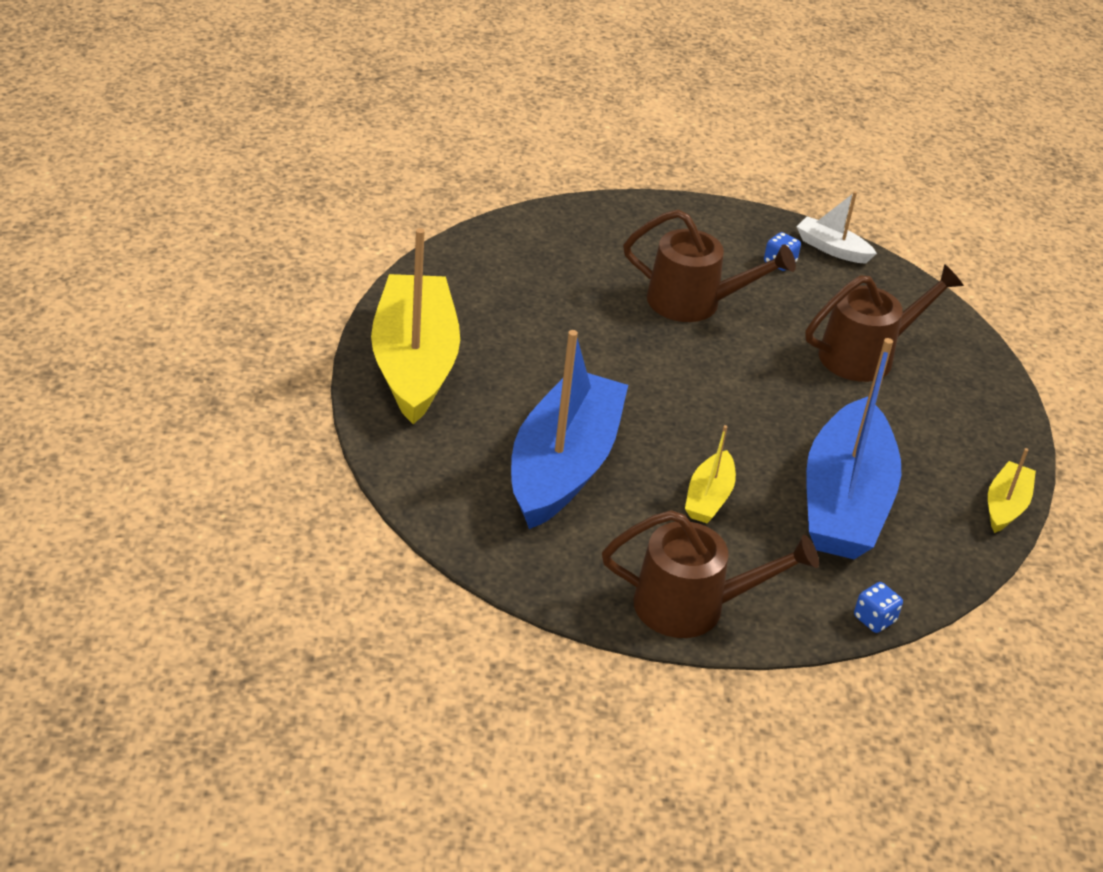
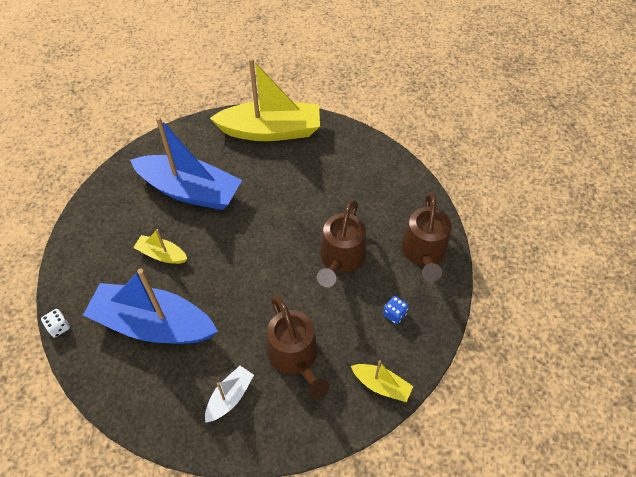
camera: 95 degrees right, 15 degrees up
brown watering can [602,510,819,638] -> brown watering can moved to [402,193,452,282]
white boat [796,191,877,264] -> white boat moved to [205,366,254,423]
blue dice [854,582,903,633] -> white dice [41,309,70,338]
yellow boat [988,448,1036,533] -> yellow boat moved to [351,360,413,402]

